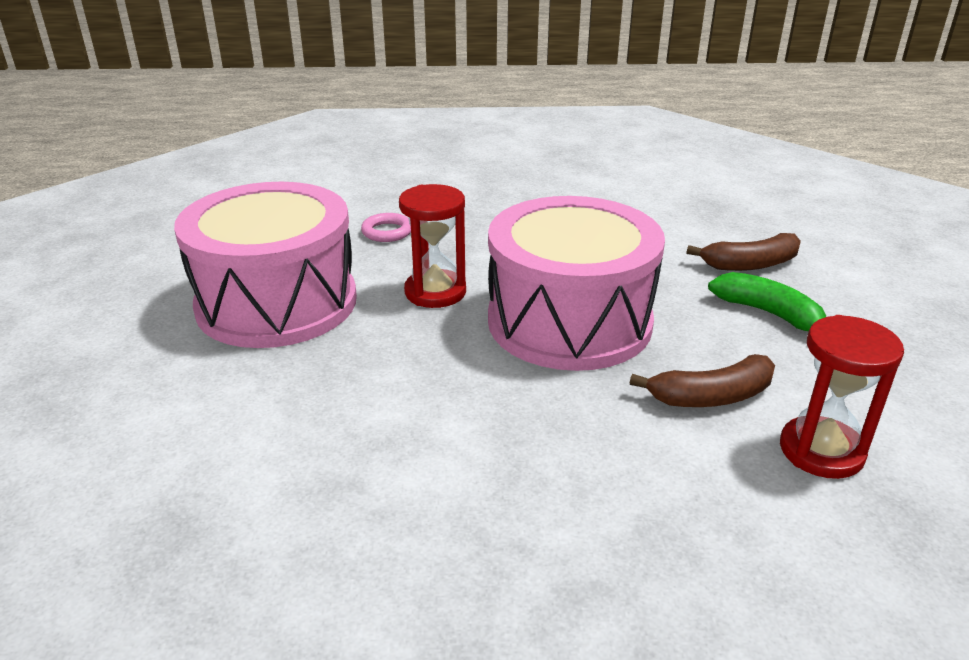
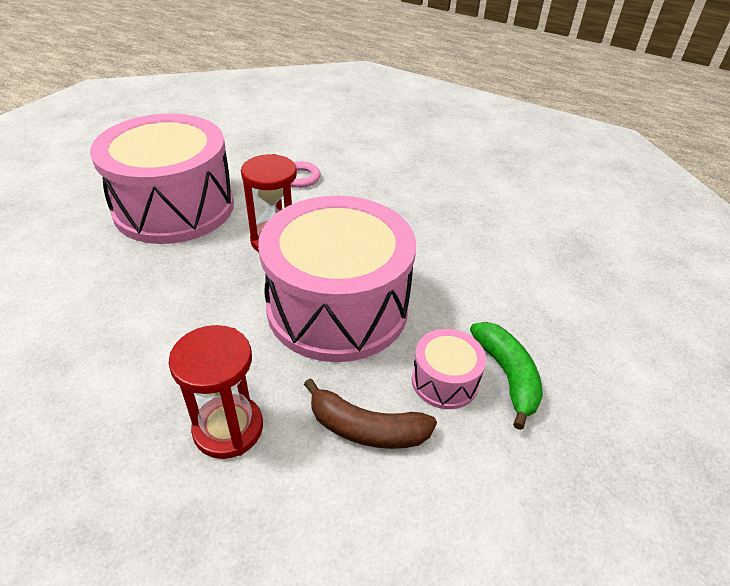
camera: 30 degrees right, 10 degrees up
brown banana [687,233,801,271] -> none
red hourglass [780,315,904,479] -> red hourglass moved to [169,325,263,459]
none -> pink drum [412,329,486,409]

